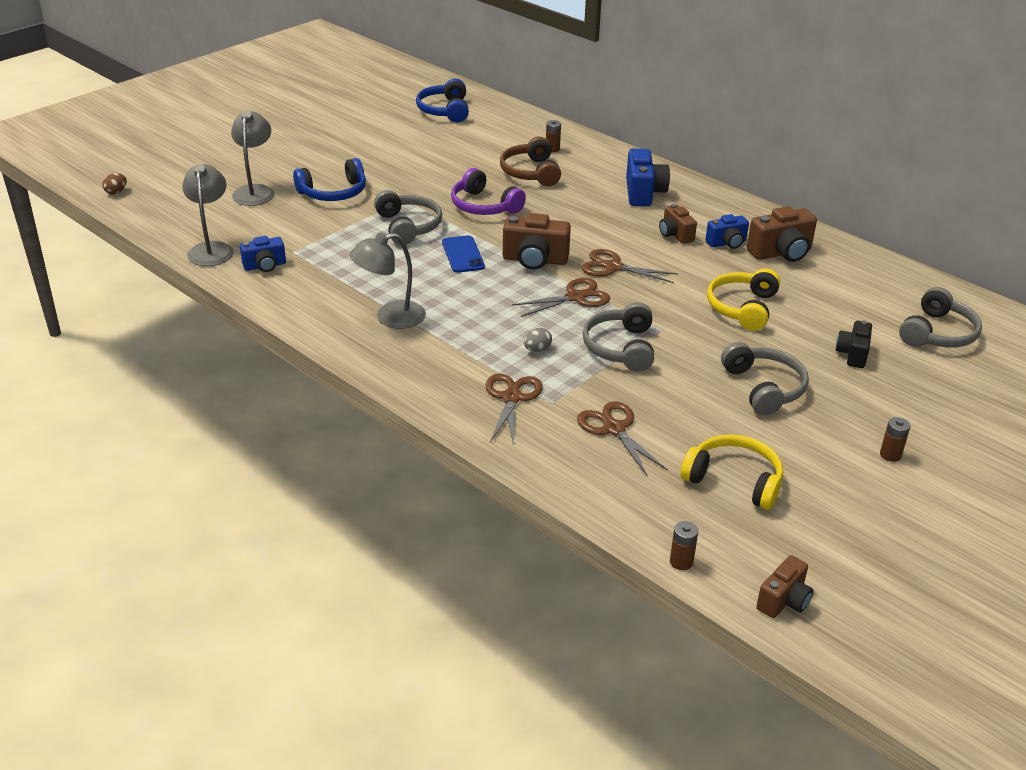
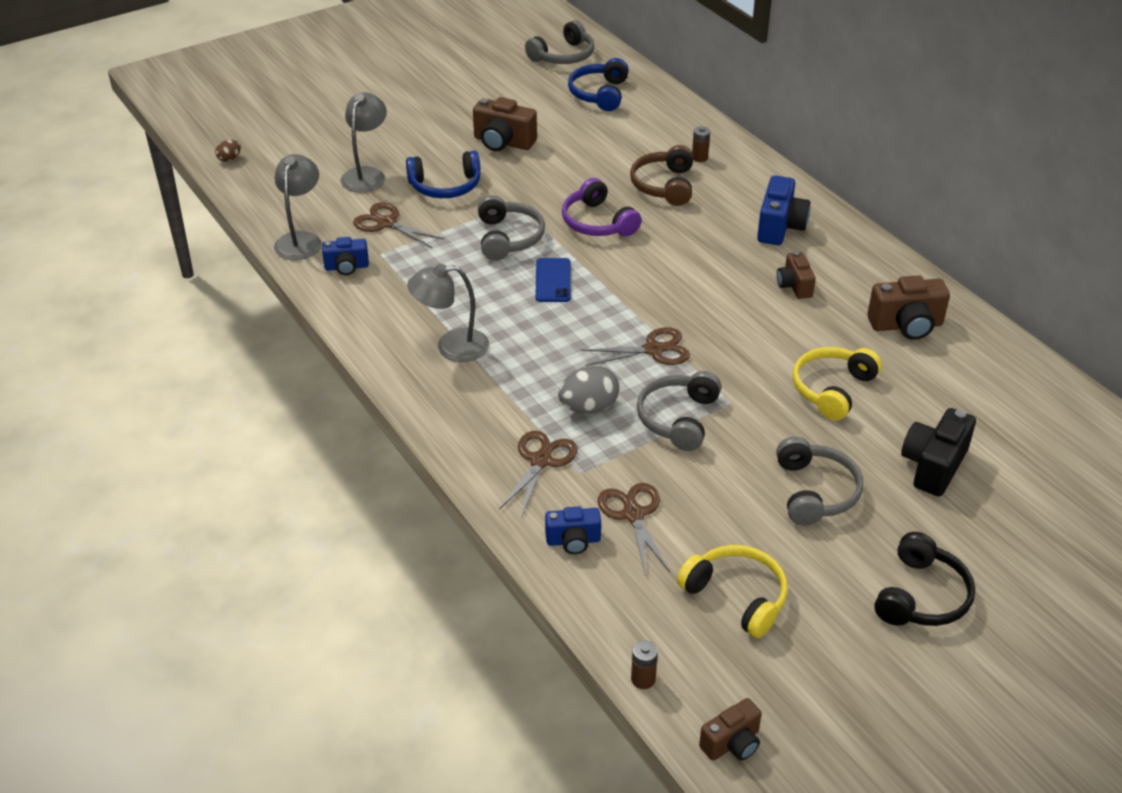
camera: 15 degrees right, 5 degrees up
brown camera [503,213,571,270] -> brown camera moved to [473,97,537,151]
grey egg [524,328,552,352] -> grey egg [558,365,619,414], size x1.89
brown scissors [581,249,678,283] -> brown scissors moved to [353,202,444,248]
blue camera [705,214,749,249] -> blue camera moved to [545,506,601,554]
black camera [836,320,872,368] -> black camera [901,408,976,496], size x1.58
brown battery [880,417,910,462] -> black headphones [875,532,975,626]
grey headphones [899,287,982,348] -> grey headphones moved to [525,20,594,64]

